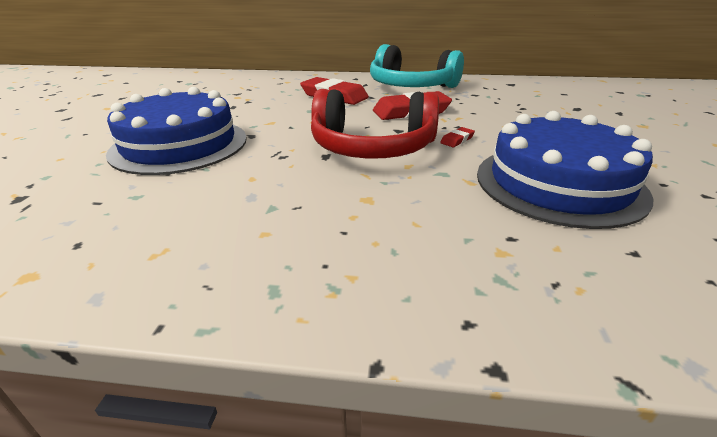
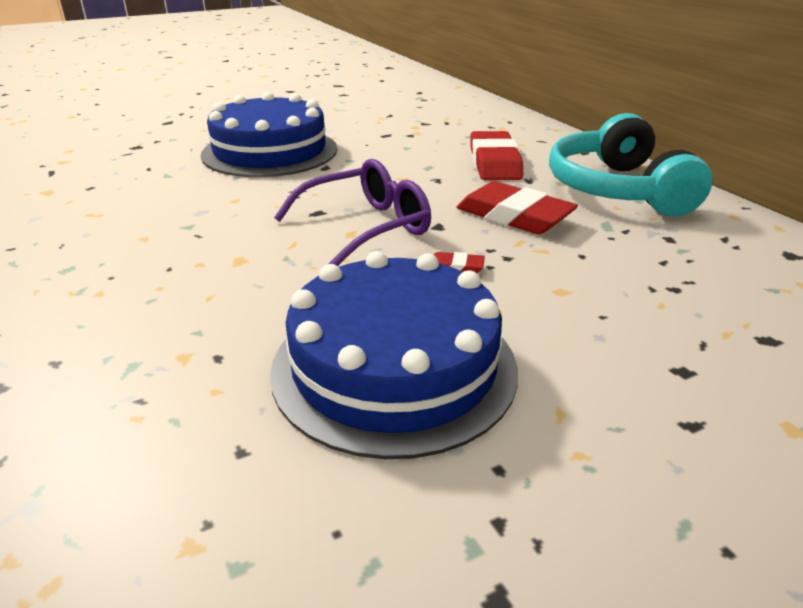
camera: 55 degrees right, 0 degrees up
red headphones [311,89,439,158] -> purple glasses [274,159,431,266]

